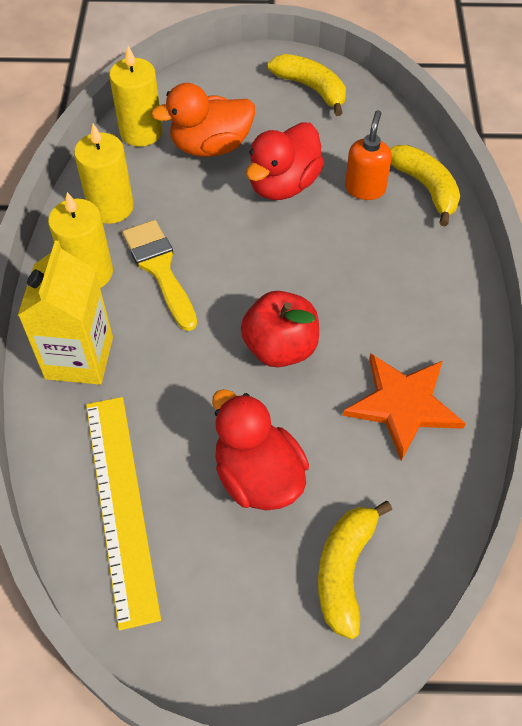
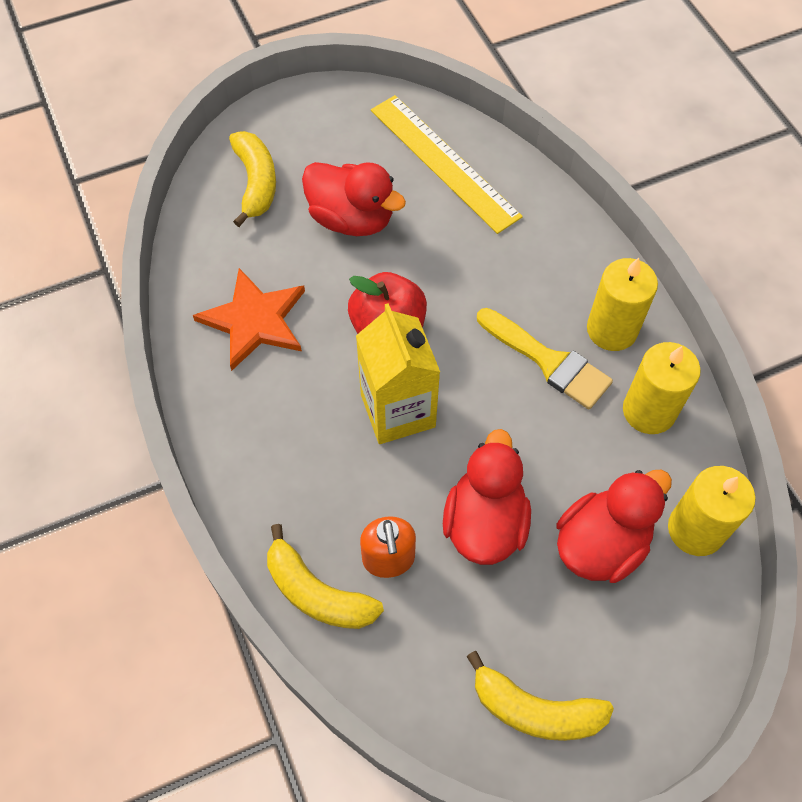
camera: 155 degrees right, 5 degrees up
yellow carton [18,241,113,385] -> yellow carton moved to [356,303,440,444]
orange duck [151,83,255,157] -> red duck [556,470,672,583]

